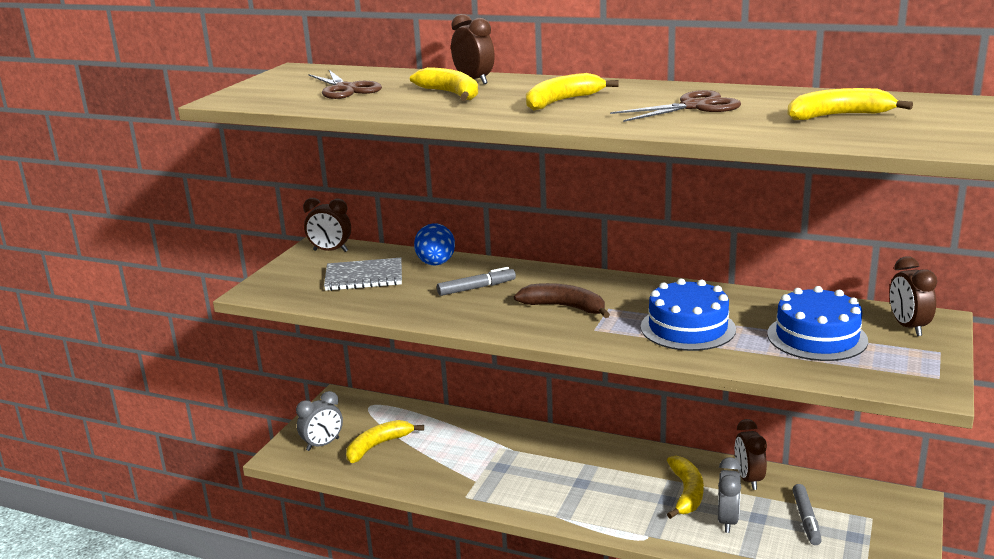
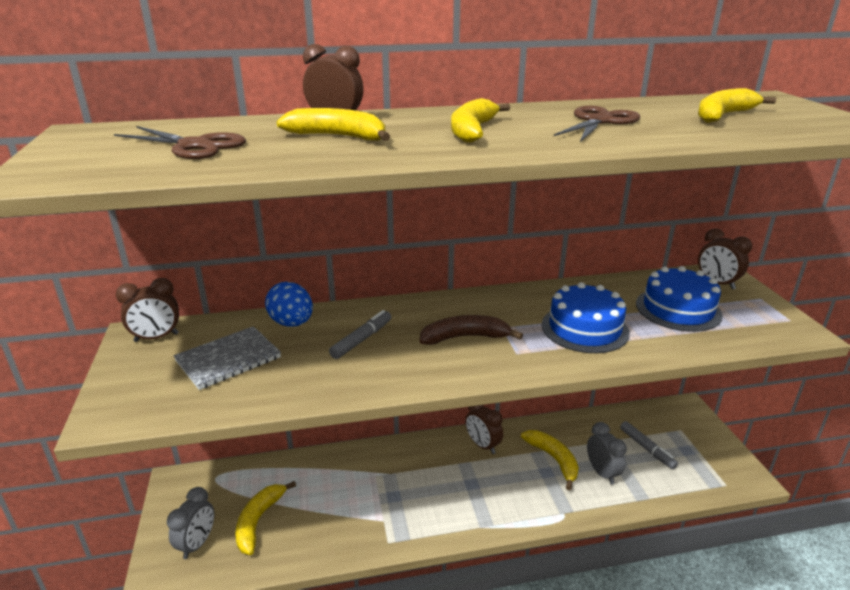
camera: 35 degrees left, 5 degrees up
brown clock [735,419,767,490] -> brown clock moved to [465,405,503,454]

